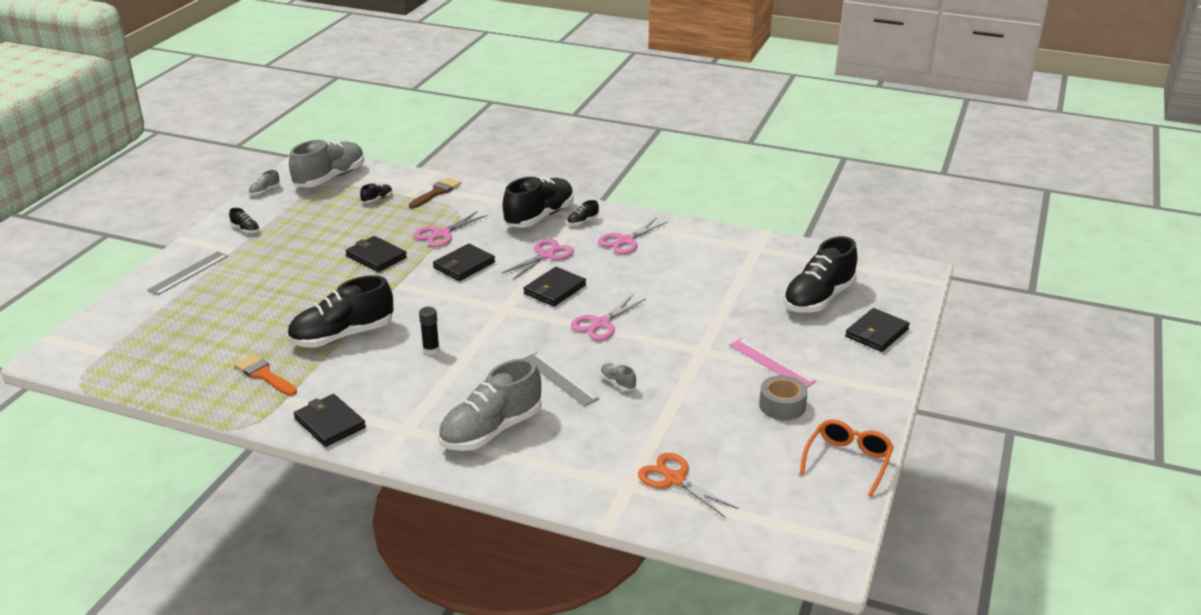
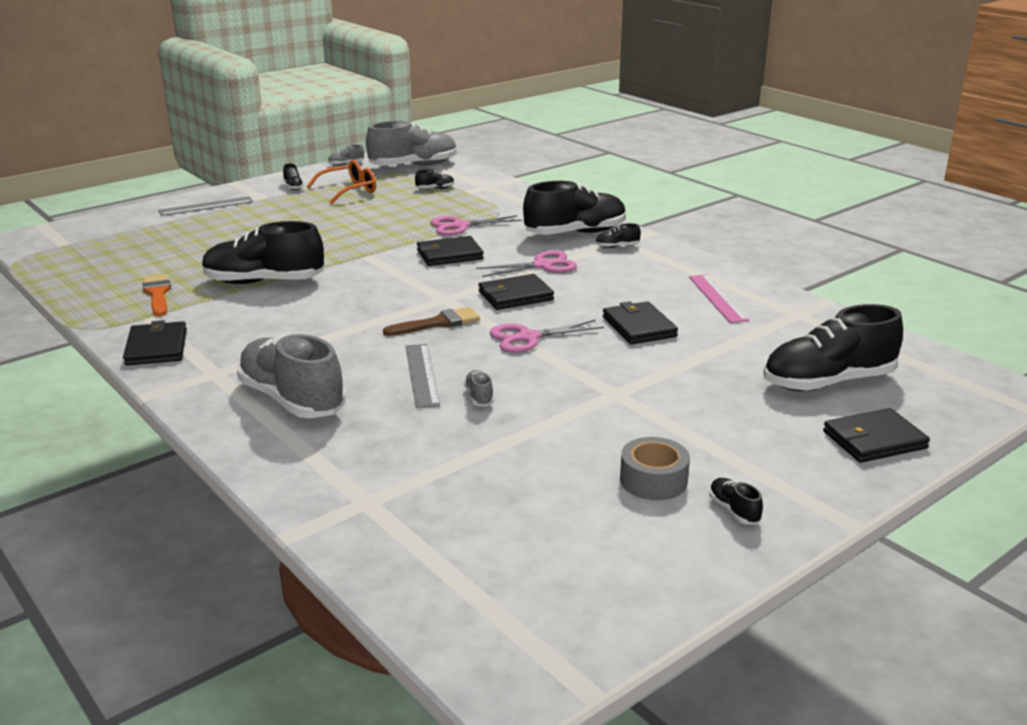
camera: 30 degrees right, 5 degrees down
black wallet [346,236,407,272] -> black wallet moved to [603,301,678,345]
brown brush [409,177,461,208] -> brown brush moved to [383,307,480,336]
black glue stick [419,307,440,355] -> none
grey shoe [438,359,542,451] -> grey shoe turned 60 degrees clockwise [237,334,346,418]
pink scissors [598,218,668,254] -> none
orange scissors [638,453,739,518] -> none
pink ruler [729,338,816,387] -> pink ruler moved to [689,275,749,323]
orange glasses [800,419,894,497] -> orange glasses moved to [307,160,376,204]
none -> black shoe [709,478,763,524]

